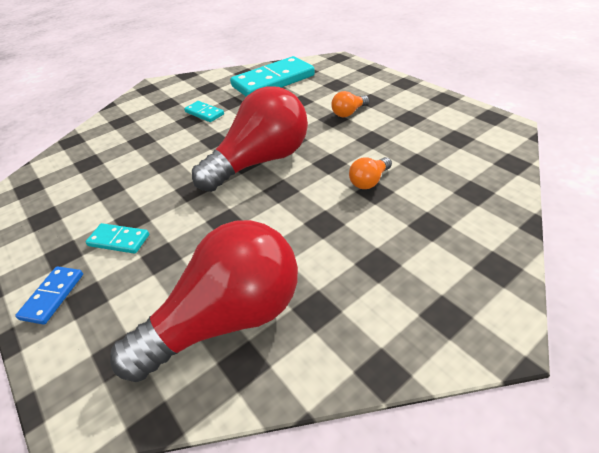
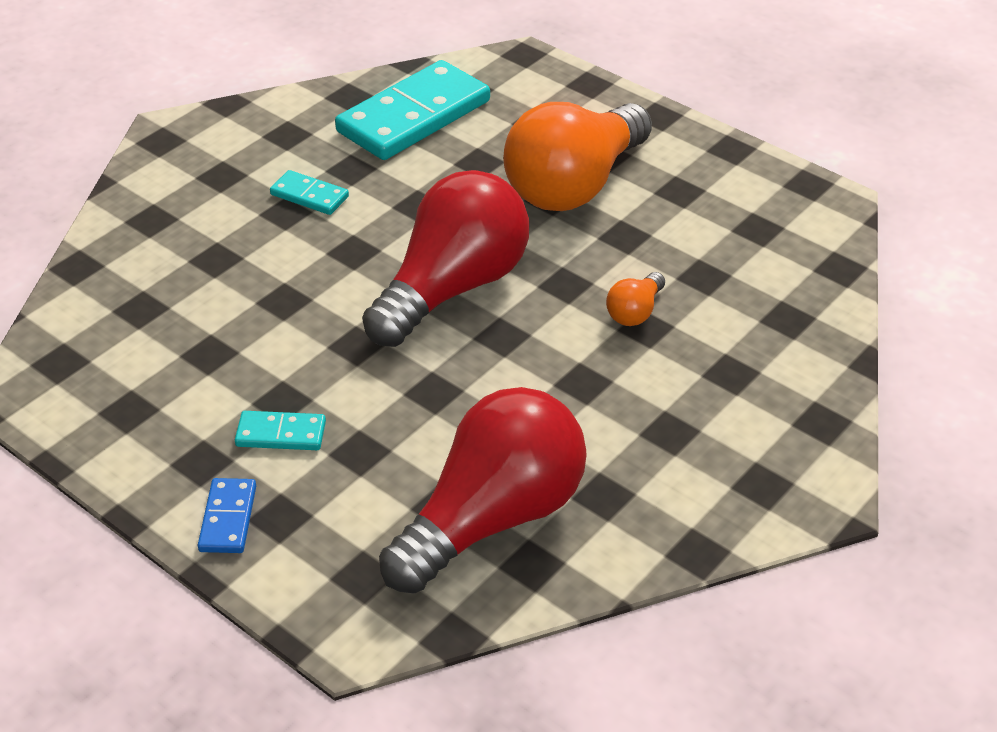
camera: 15 degrees left, 0 degrees up
orange light bulb [331,91,369,117] -> orange light bulb [503,102,652,211], size x2.45

